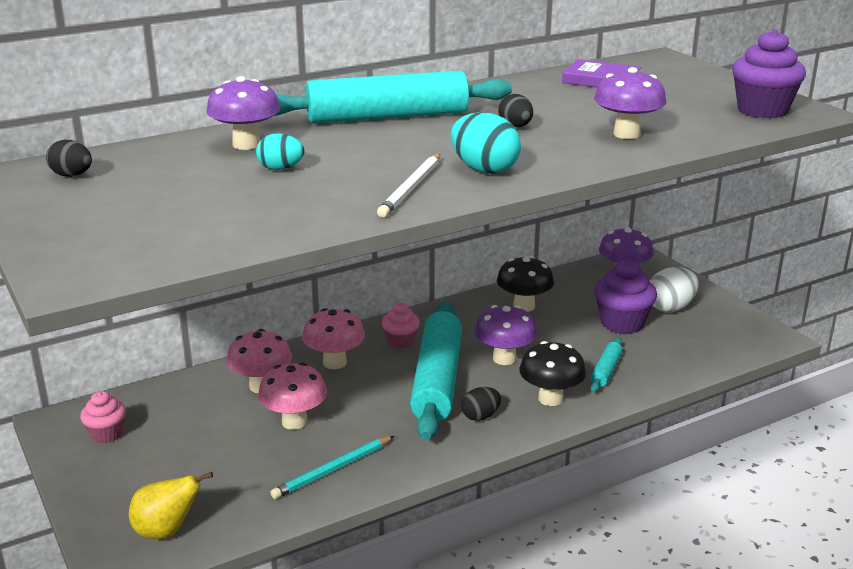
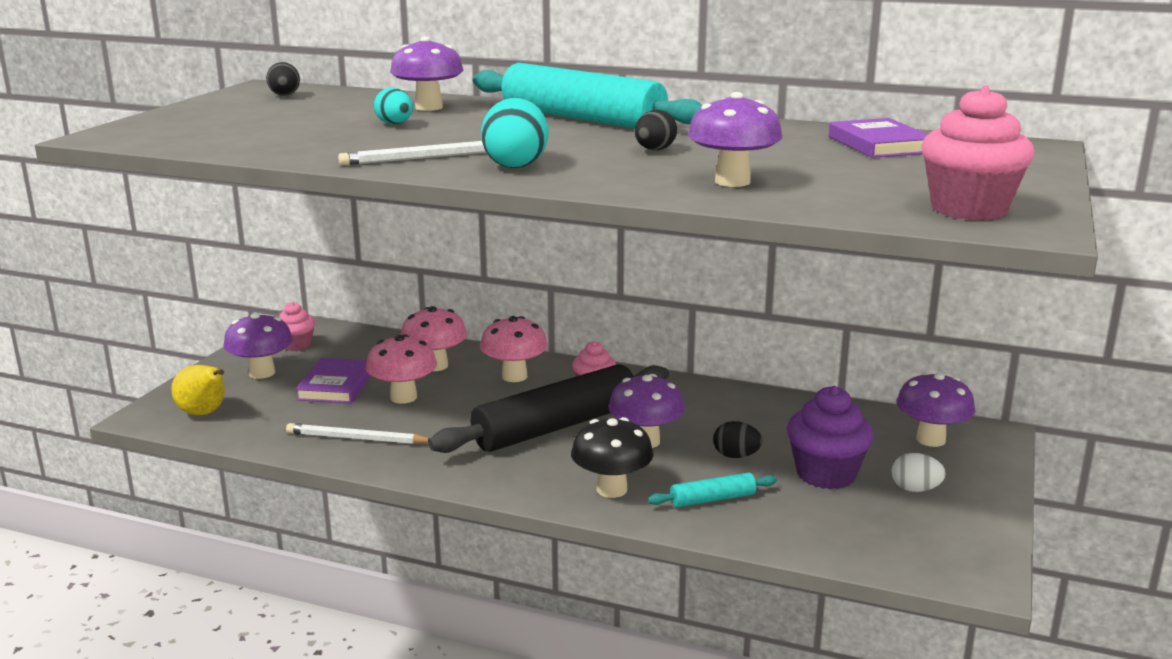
camera: 50 degrees right, 5 degrees down
turquoise pencil [270,436,394,499] -> white pencil [286,423,430,444]
turquoise rolling pin [410,302,462,440] -> black rolling pin [429,364,669,453]
black egg [461,387,501,421] -> black egg moved to [713,421,762,458]
black mushroom [497,256,554,312] -> none
white egg [650,267,698,312] -> white egg [892,453,946,492], size x0.63
purple cupcake [732,29,806,118] -> pink cupcake [921,85,1035,220]
none -> purple mushroom [223,313,293,379]
none -> purple book [295,358,371,404]

